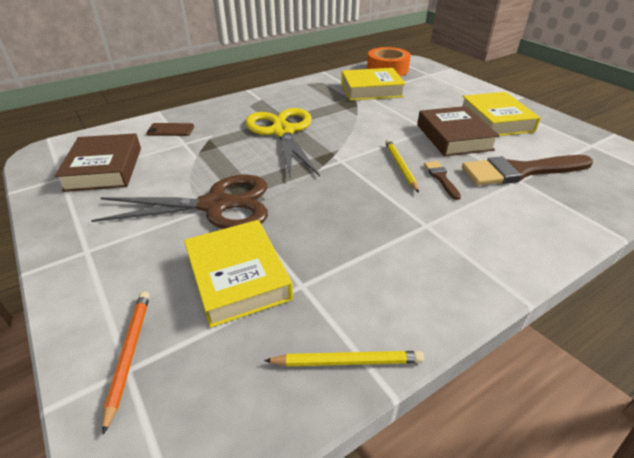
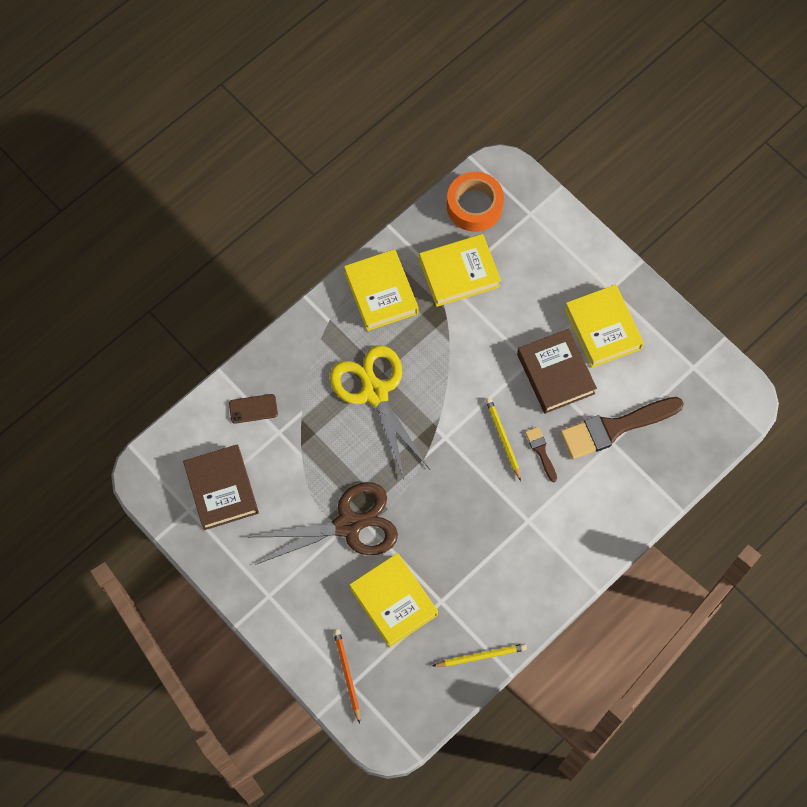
camera: 10 degrees left, 30 degrees up
none -> yellow book [344,249,418,331]

